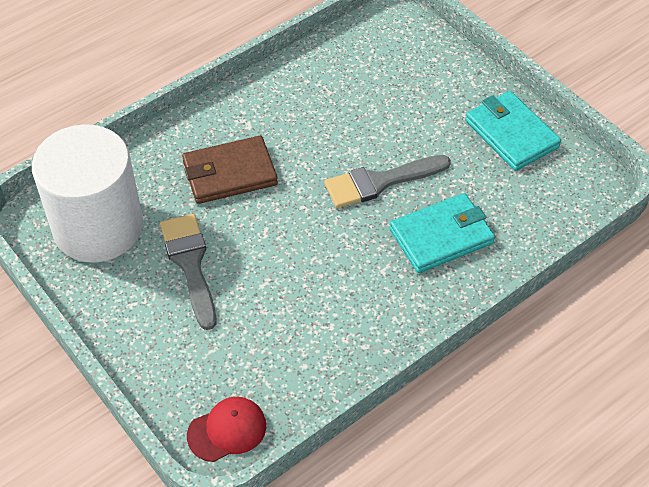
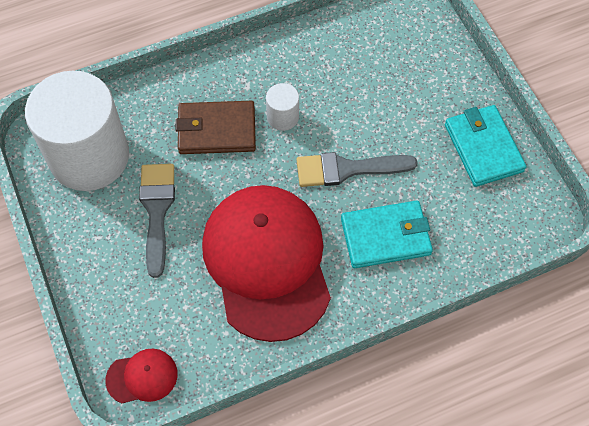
camera: 15 degrees right, 10 degrees up
none -> red cap [202,185,331,342]
none -> white cylinder [266,83,299,131]

